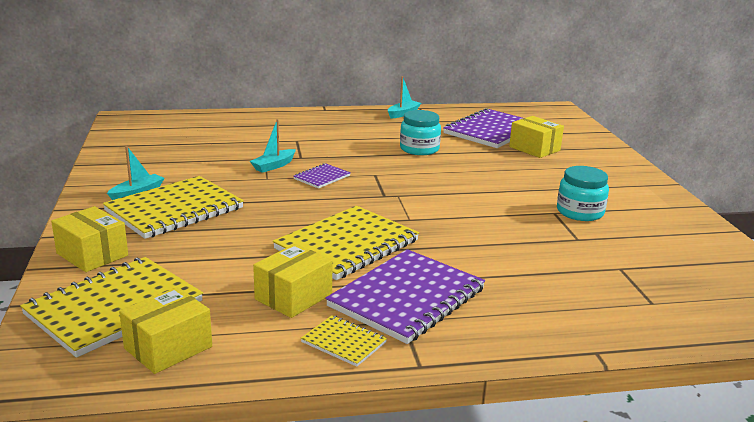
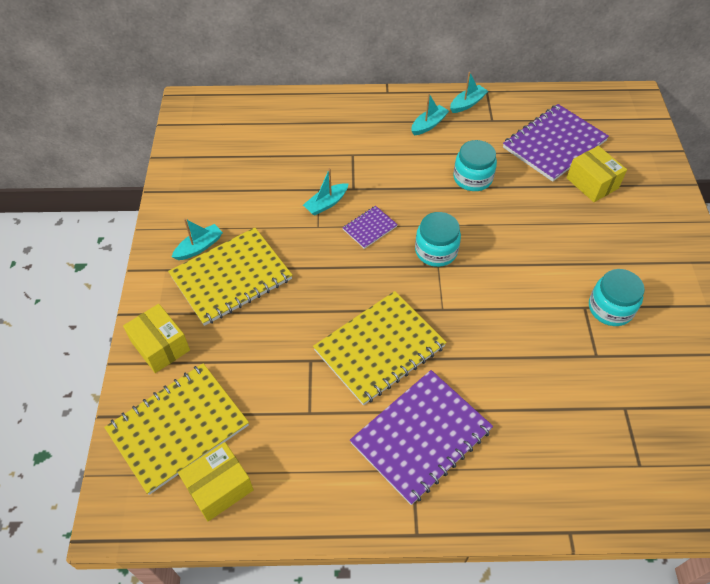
camera: 10 degrees right, 30 degrees up
yellow box [253,244,333,318] -> none
yellow notebook [301,315,387,367] -> none
none -> turquoise boat [411,93,449,135]
none -> turquoise jar [415,212,461,267]

